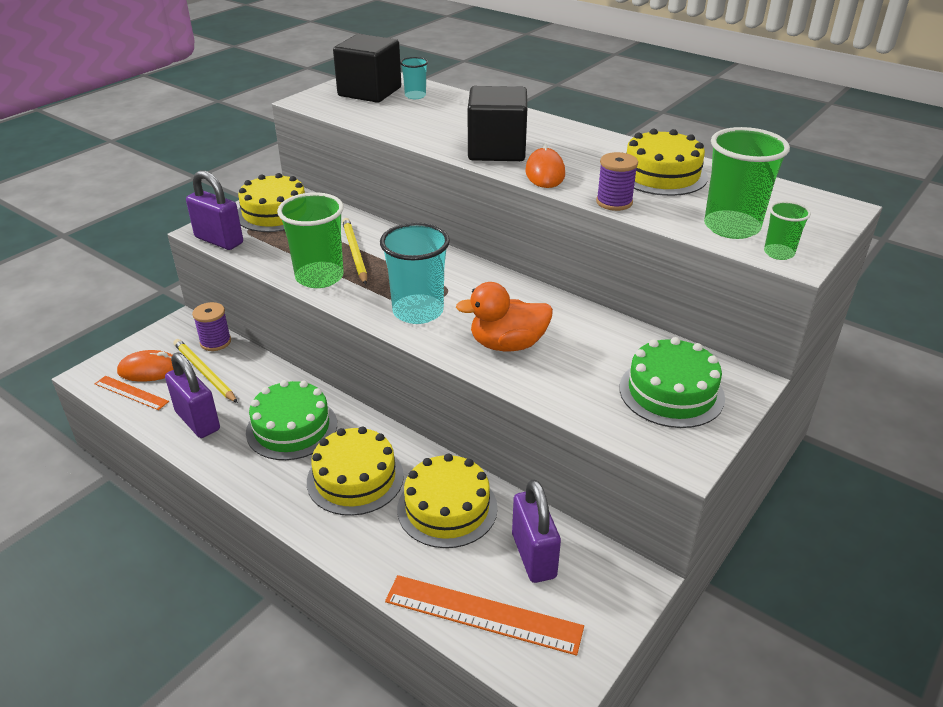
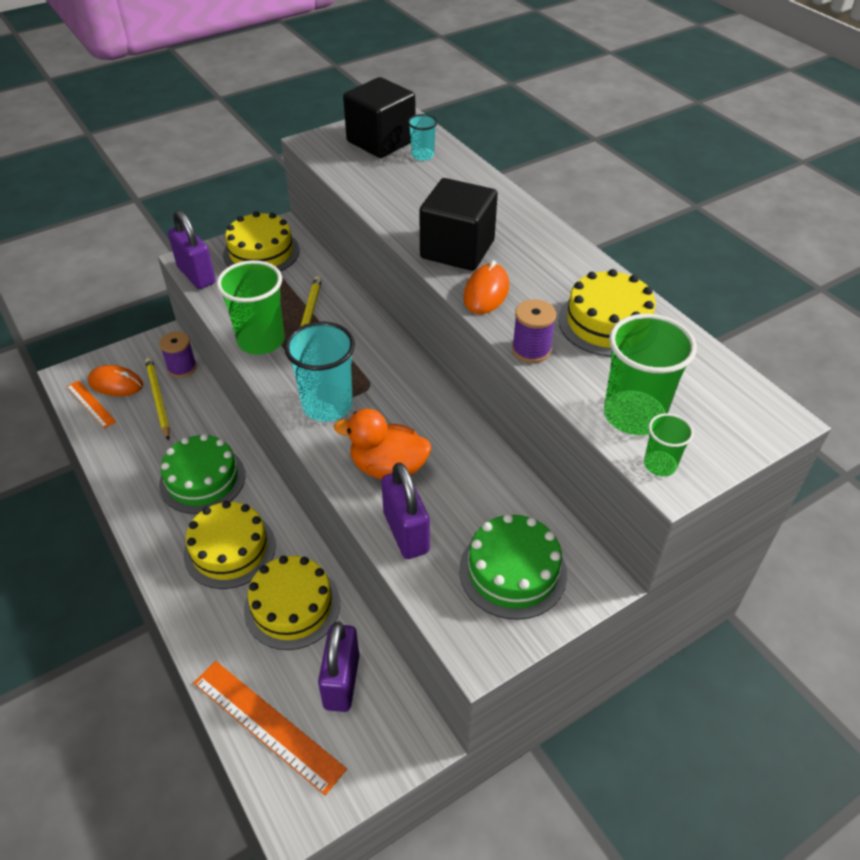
camera: 20 degrees right, 10 degrees up
purple padlock [165,353,220,438] -> purple padlock moved to [381,462,430,559]

